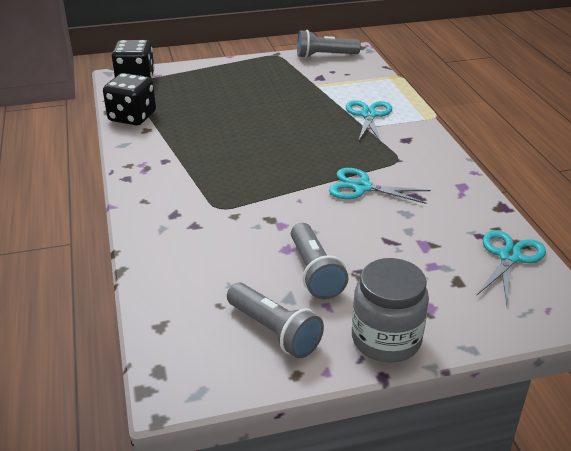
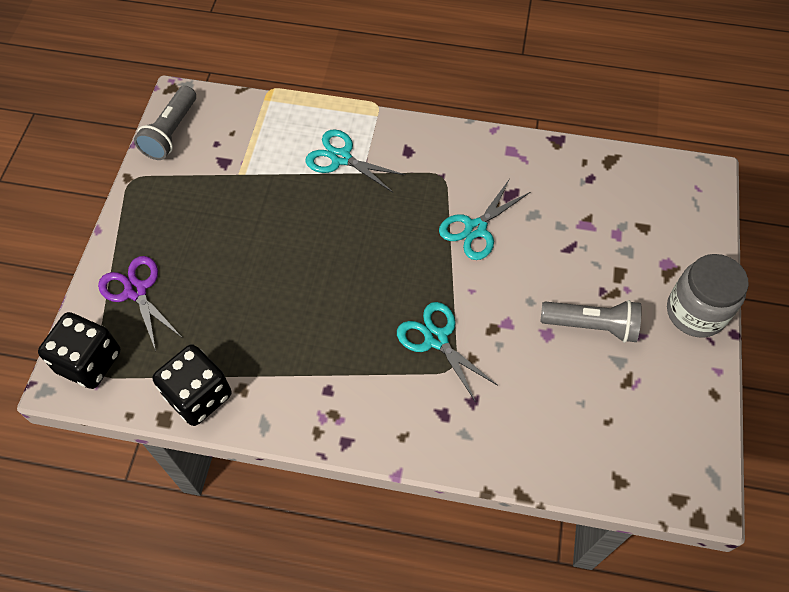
camera: 65 degrees left, 25 degrees up
grey flashlight [227,283,324,358] -> none
turquoise scissors [476,230,546,304] -> turquoise scissors moved to [397,302,498,402]
none -> purple scissors [98,256,181,351]

